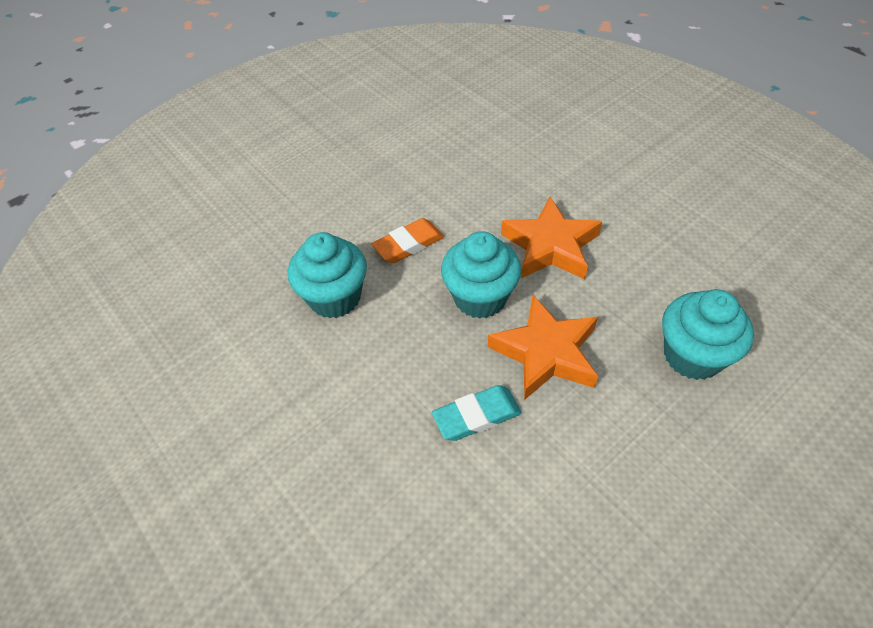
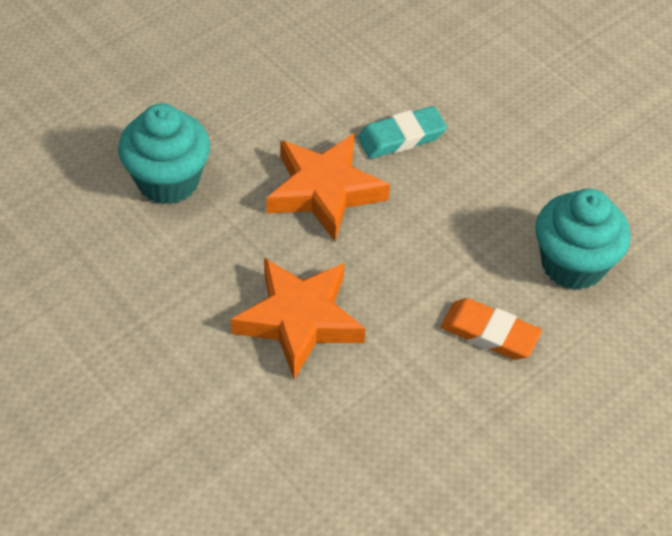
camera: 175 degrees right, 0 degrees up
orange eraser [372,218,444,263] -> orange eraser turned 60 degrees clockwise [441,298,542,360]
turquoise cupcake [441,231,521,319] -> none

